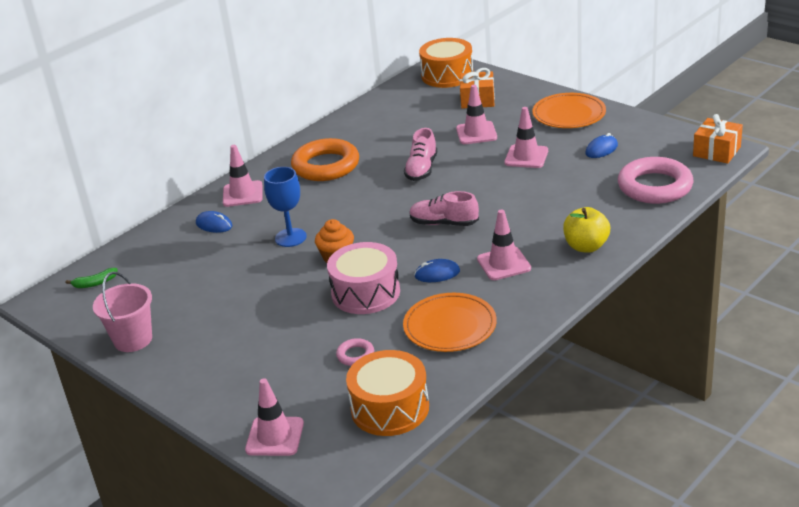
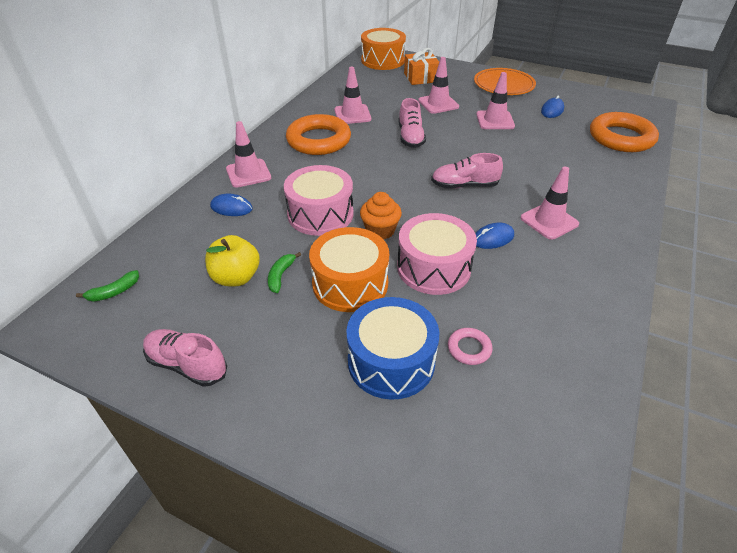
camera: 20 degrees left, 10 degrees up
pink bucket [93,272,152,352] -> pink shoe [143,329,227,387]
pink traffic cone [245,378,304,456] -> pink traffic cone moved to [334,67,371,124]
blue goblet [264,167,307,247] -> pink drum [284,165,354,236]
orange drum [346,350,429,436] -> orange drum moved to [309,227,389,312]
orange plate [403,293,497,352] -> none
yellow apple [563,207,610,253] -> yellow apple moved to [205,235,260,286]
pink ring [618,157,694,204] -> orange ring [590,112,659,152]
orange gift [693,114,743,164] -> none
none -> green banana [268,252,301,293]
none -> blue drum [346,297,439,400]

